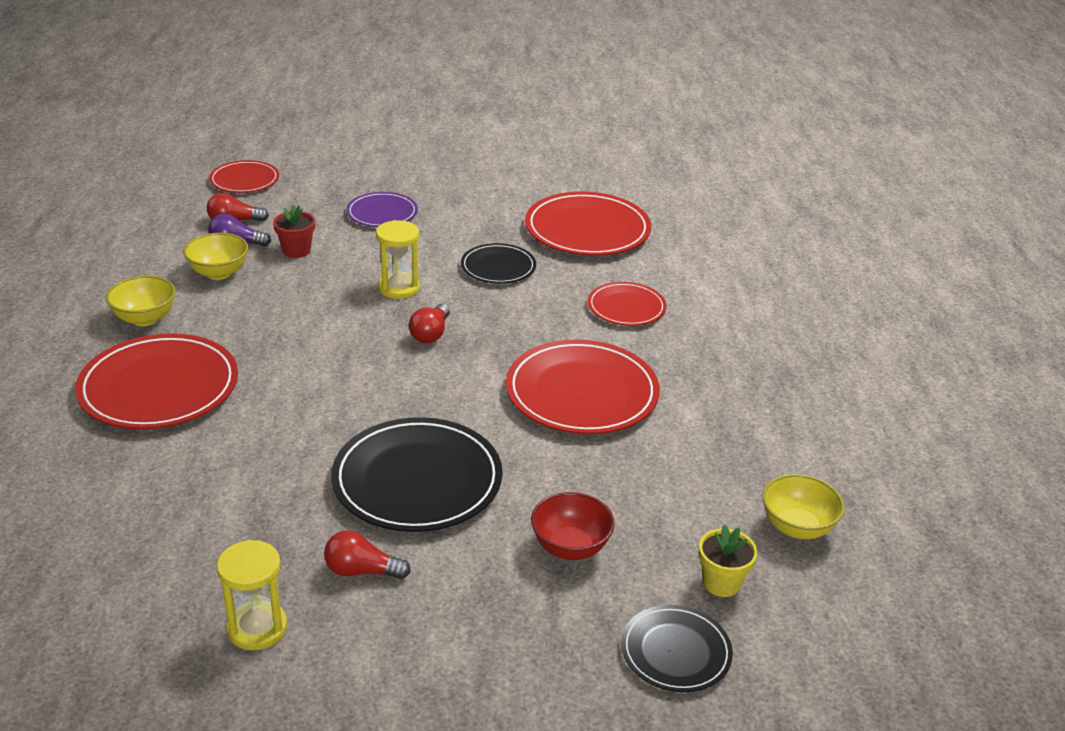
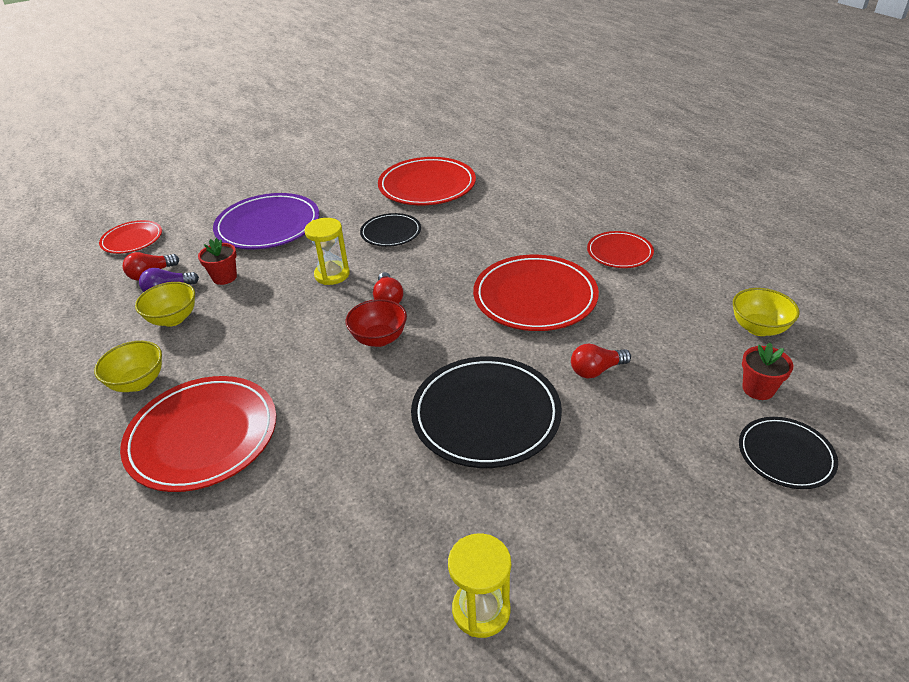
camera: 25 degrees left, 5 degrees up
red light bulb [324,530,411,579] -> red light bulb moved to [571,343,631,379]
purple plate [346,192,418,227] -> purple plate [213,193,319,250], size x1.76
red bowl [531,492,615,560] -> red bowl moved to [345,299,407,347]
red plate [588,282,666,326] -> red plate moved to [587,231,654,268]
yellow flower pot [698,525,758,597] -> red flower pot [742,343,793,400]

